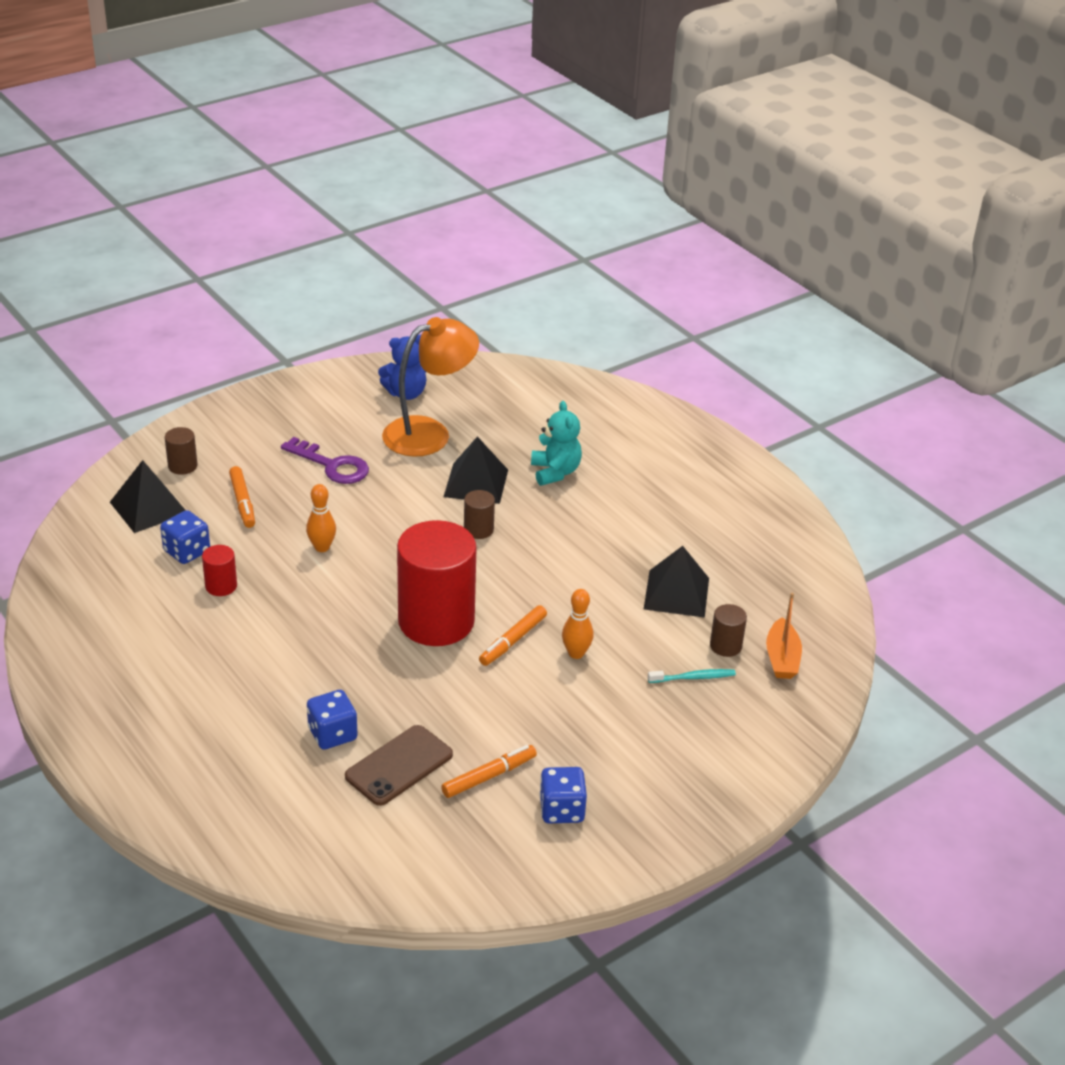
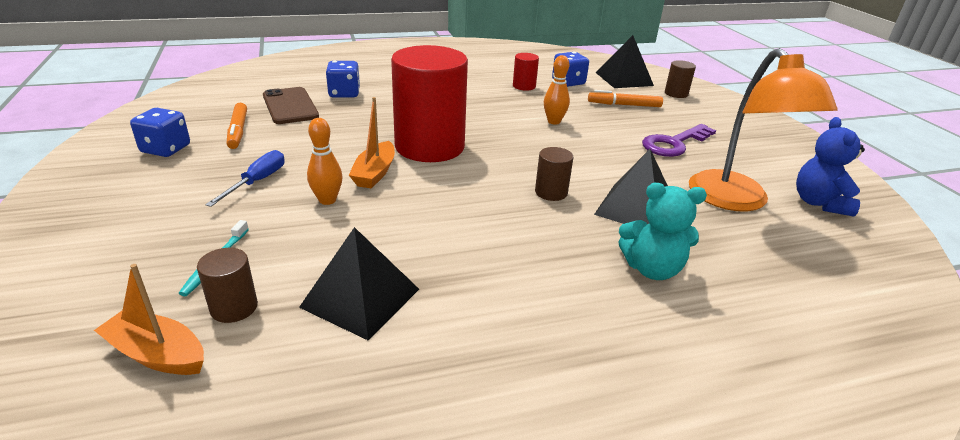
camera: 110 degrees right, 5 degrees down
orange marker [479,605,547,666] -> orange boat [349,97,395,189]
none -> blue screwdriver [205,150,284,207]

